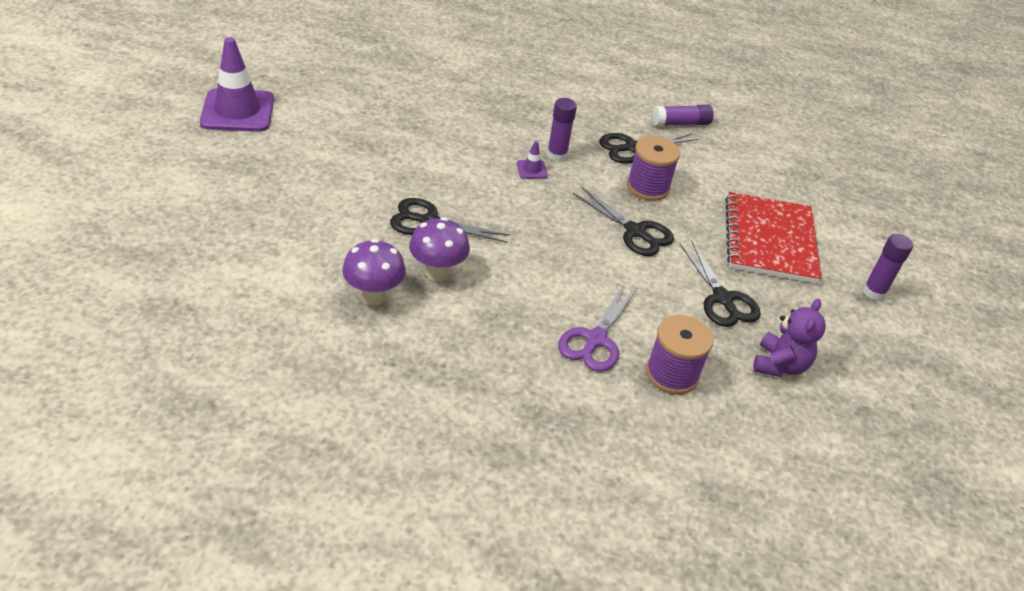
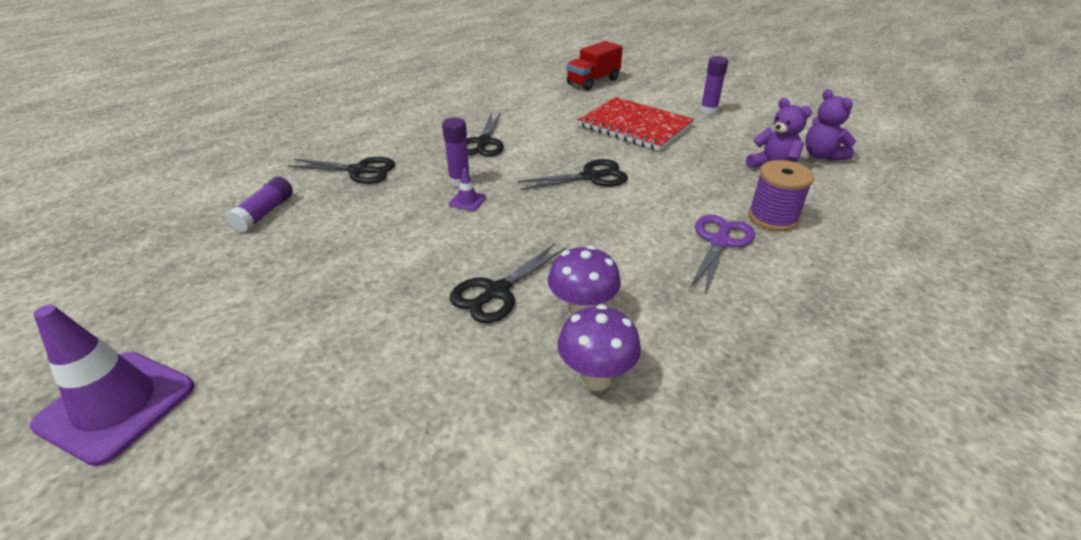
camera: 55 degrees left, 5 degrees down
purple scissors [558,284,638,372] -> purple scissors turned 120 degrees counterclockwise [689,215,755,294]
purple spool [627,136,680,201] -> none
purple glue stick [652,105,714,126] -> purple glue stick moved to [226,177,293,232]
black scissors [679,241,761,327] -> black scissors moved to [288,157,395,184]
none -> red truck [566,41,623,91]
none -> purple teddy bear [805,89,856,161]

